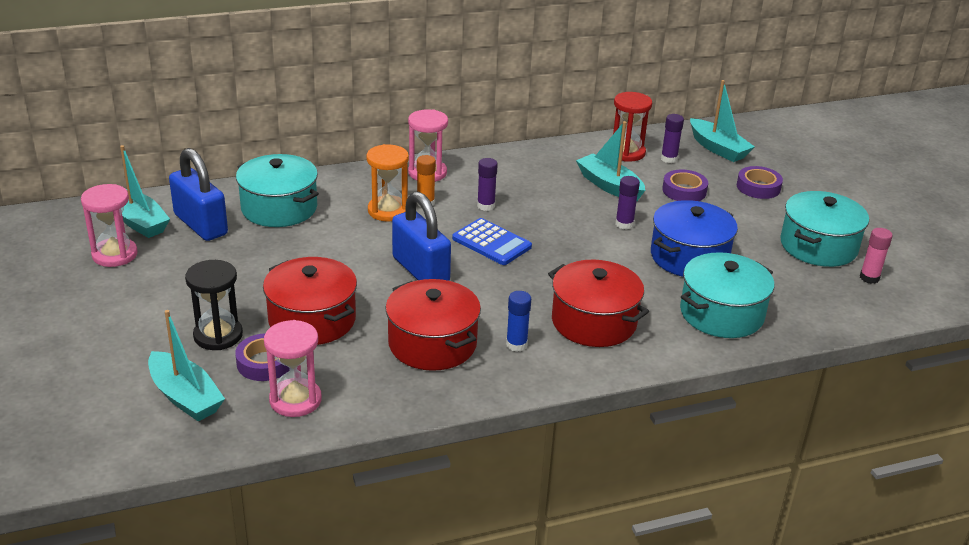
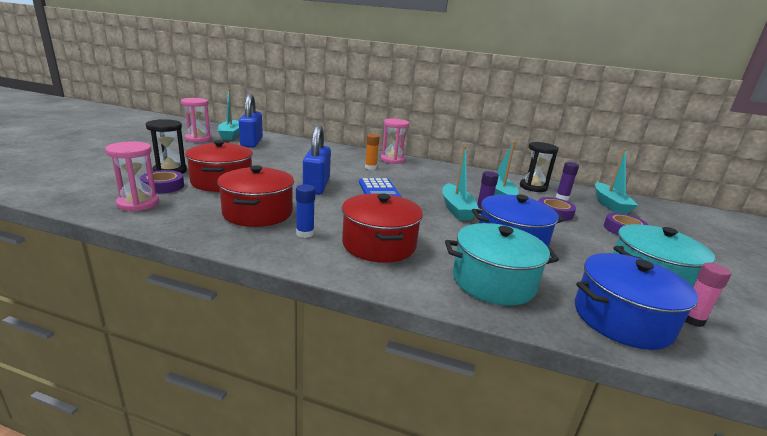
camera: 35 degrees right, 10 degrees down
turquoise boat [148,310,225,422] -> turquoise boat moved to [442,145,479,220]
turquoise pot [236,154,319,227] -> none
orange hourglass [366,144,409,221] -> none
purple glue stick [477,158,498,211] -> none
red hourglass [613,92,652,162] -> black hourglass [520,142,559,192]
none -> blue pot [575,253,698,350]

